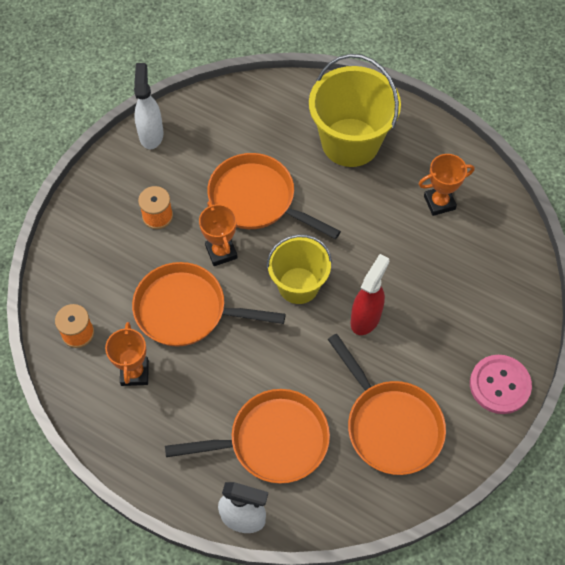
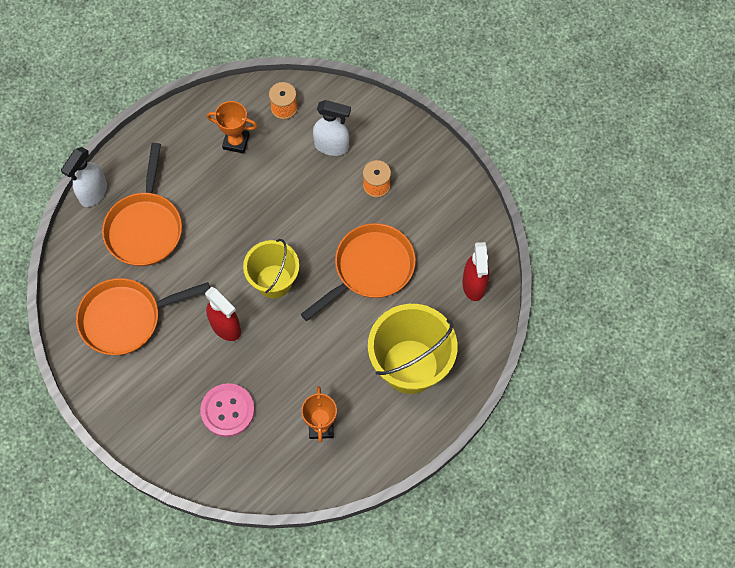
camera: 105 degrees right, 5 degrees up
orange pan [132,262,286,347] -> none
white spray bottle [134,63,164,149] -> white spray bottle moved to [313,100,351,156]
orange trophy [199,201,238,266] -> none
pink button [470,355,532,414] -> pink button moved to [200,383,255,437]
none -> red spray bottle [462,242,489,301]

